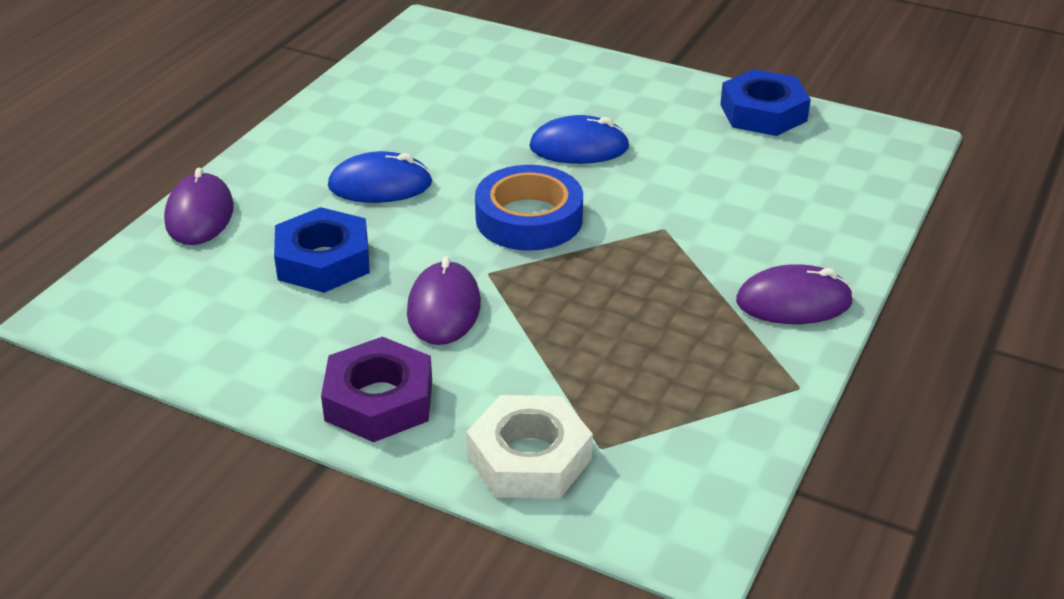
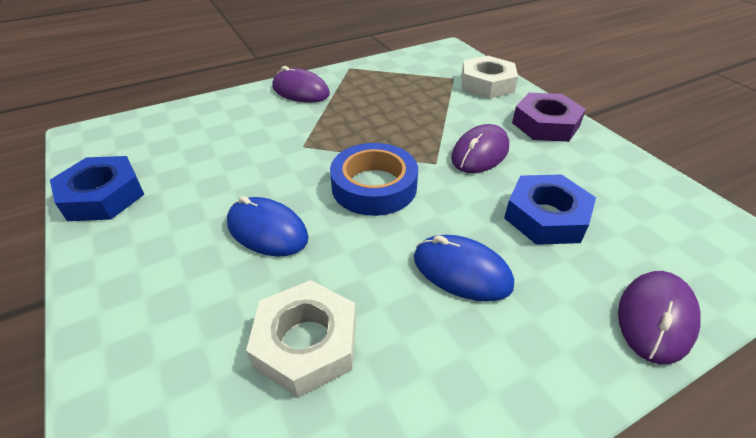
camera: 145 degrees left, 5 degrees up
none -> white nut [246,280,356,397]

